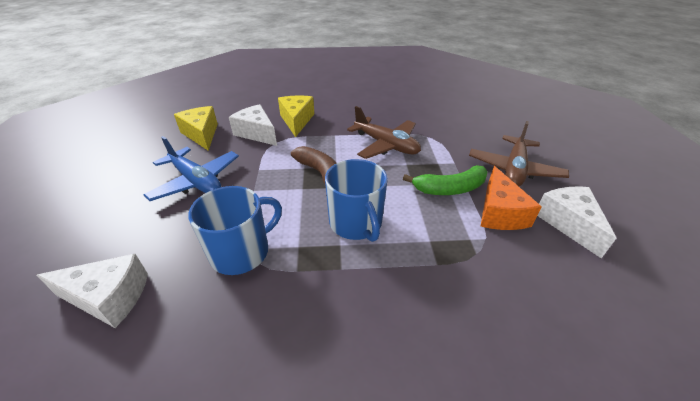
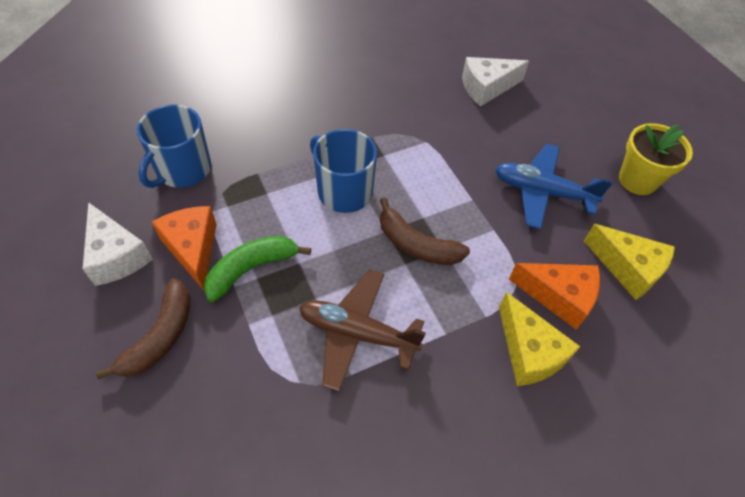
camera: 155 degrees right, 15 degrees up
blue mug [188,186,282,275] -> blue mug moved to [137,104,211,188]
white cheese [229,104,277,146] -> orange cheese [509,263,600,330]
brown plane [469,121,569,186] -> brown banana [96,278,191,379]
none -> yellow flower pot [619,123,693,195]

